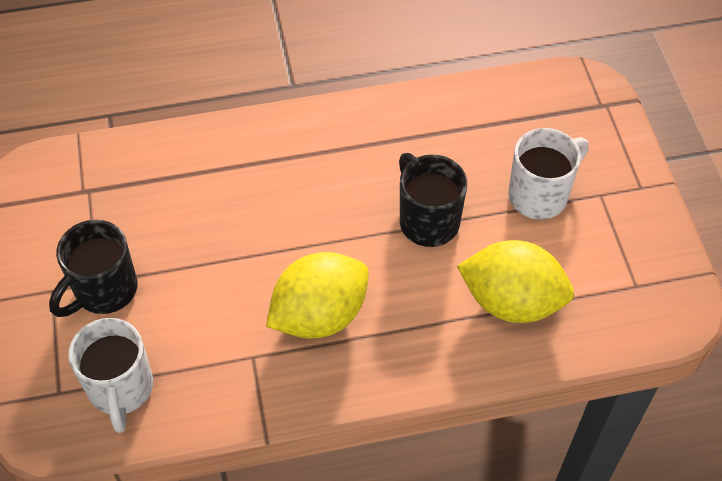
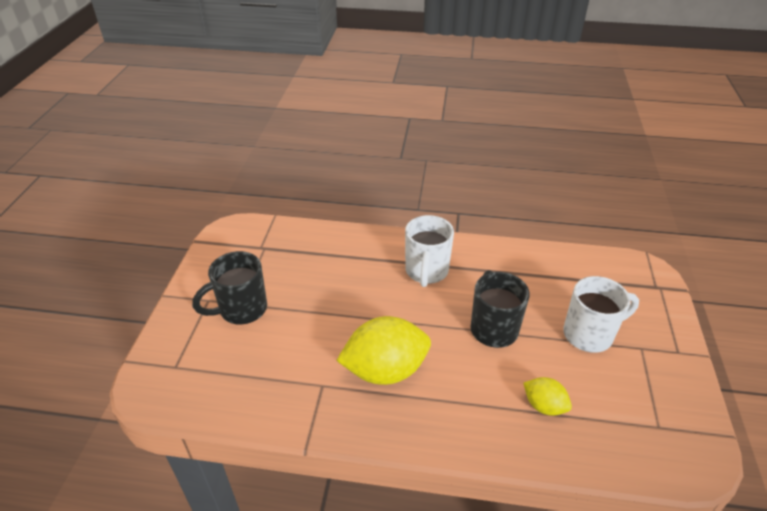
camera: 20 degrees right, 15 degrees down
white mug [68,318,153,433] -> white mug moved to [405,215,454,287]
yellow lemon [457,240,574,323] -> yellow lemon [523,377,572,416], size x0.51

